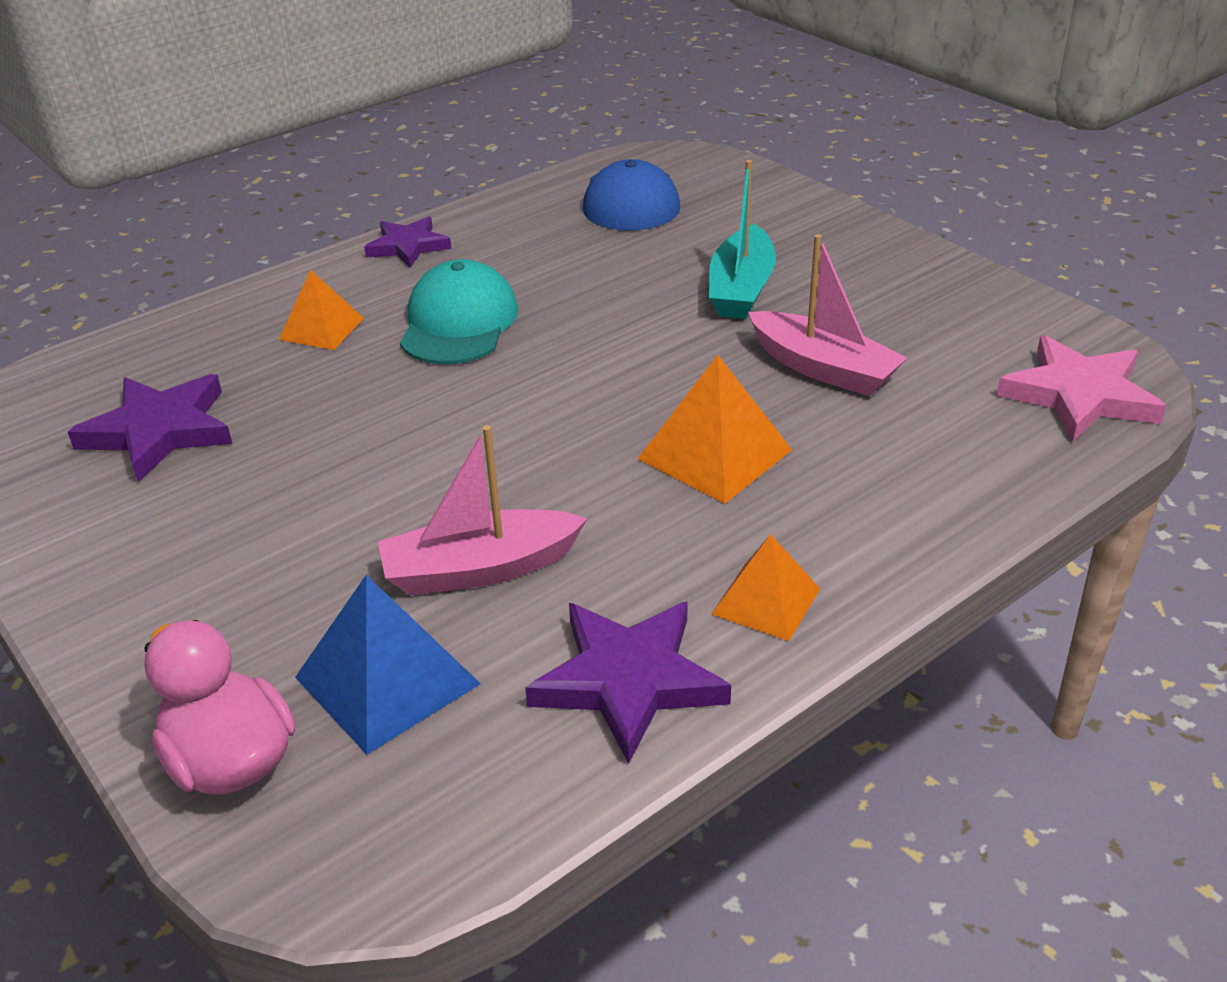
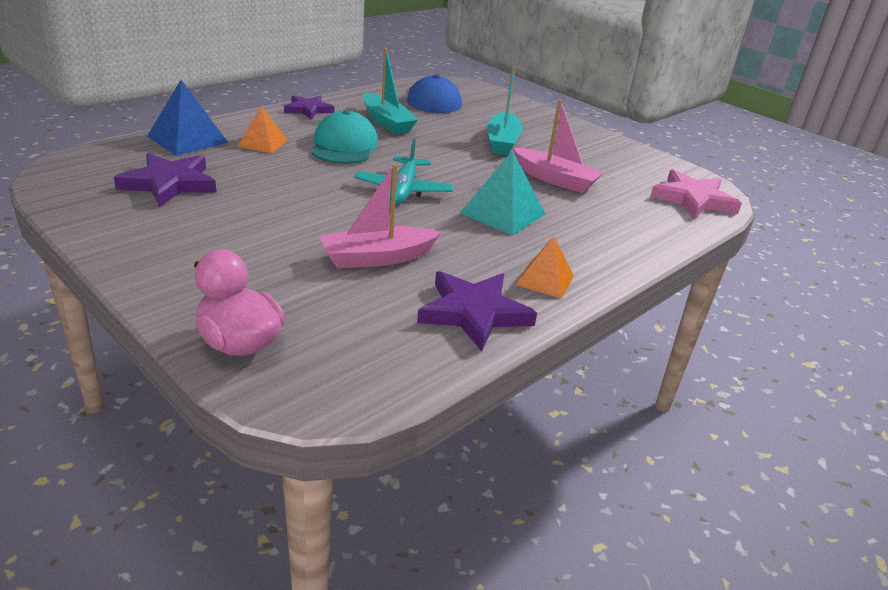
camera: 10 degrees left, 5 degrees down
blue pyramid [295,575,481,755] -> blue pyramid moved to [147,80,228,156]
orange pyramid [638,355,792,504] -> turquoise pyramid [460,150,545,235]
none -> turquoise plane [354,139,454,205]
none -> turquoise boat [363,48,418,135]

